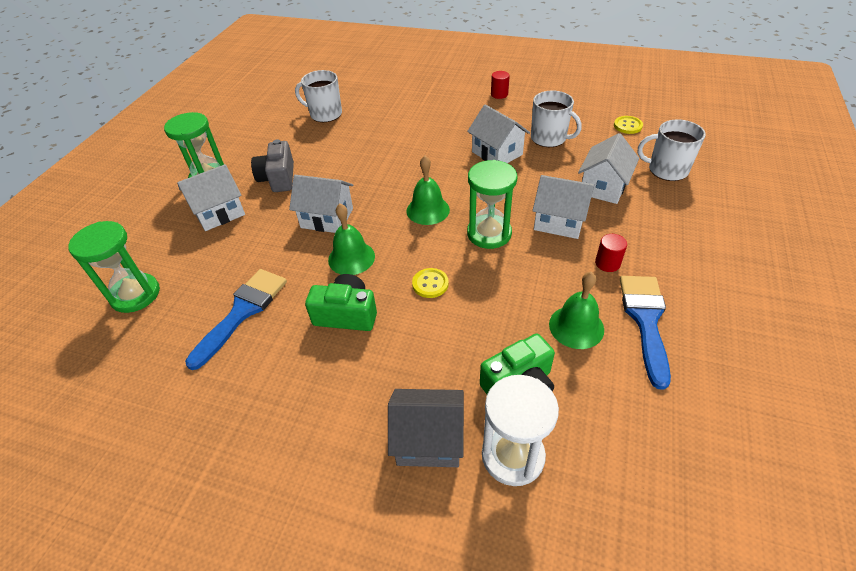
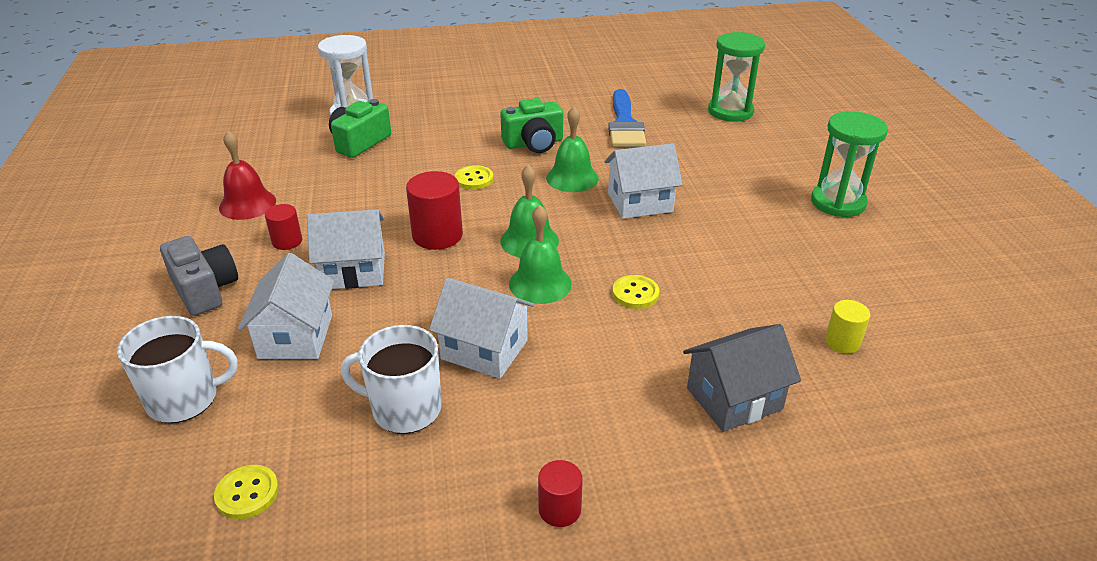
camera: 150 degrees right, 10 degrees down
white house [177,164,245,231] -> none
grey camera [251,139,294,192] -> grey camera moved to [160,236,238,316]
white mug [295,70,342,122] -> yellow cylinder [825,300,870,353]
grey house [388,389,464,467] -> grey house moved to [683,324,801,432]
green hourglass [467,160,517,249] -> red cylinder [406,171,463,250]
green bell [549,272,604,349] -> green bell moved to [509,205,572,304]
blue brush [620,276,671,390] -> red bell [219,131,276,220]
none -> yellow button [612,275,660,309]

